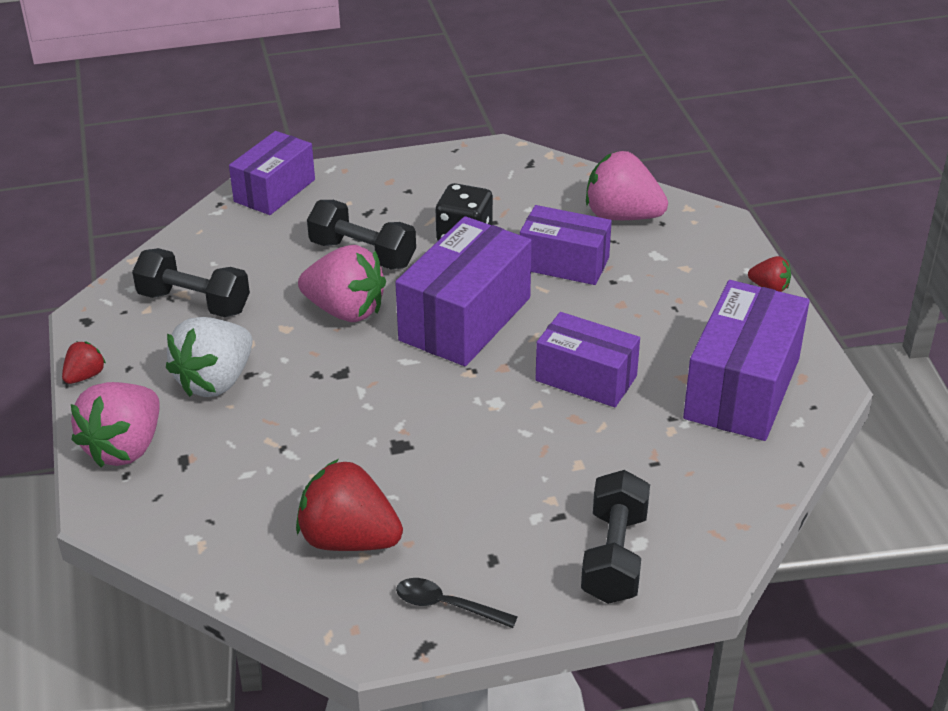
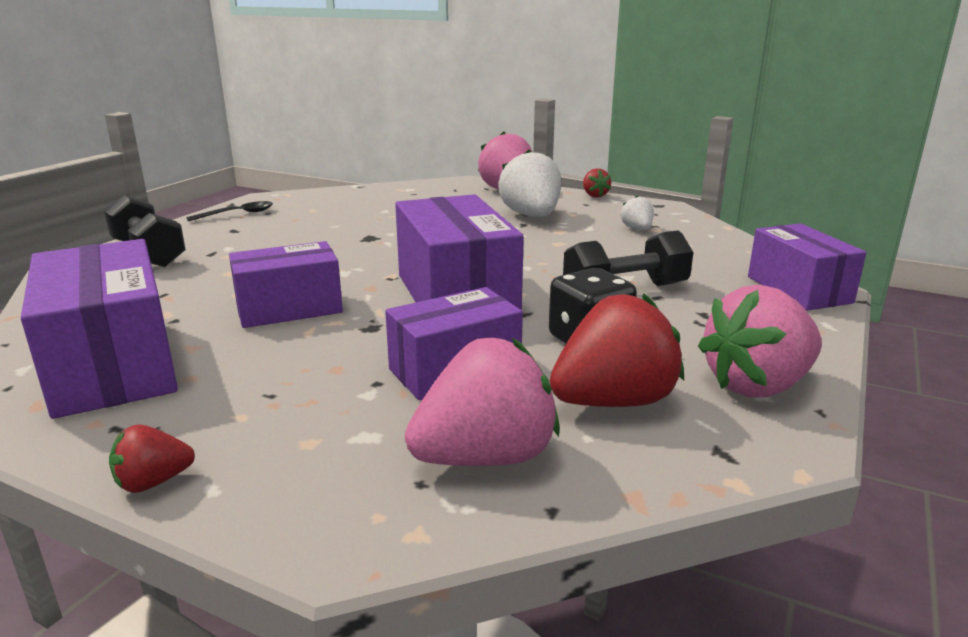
camera: 130 degrees right, 15 degrees down
black dumbbell [132,248,250,317] -> white strawberry [620,196,653,230]
red strawberry [296,459,403,551] -> red strawberry moved to [550,294,684,407]
pink strawberry [298,245,386,322] -> pink strawberry moved to [698,285,822,397]

